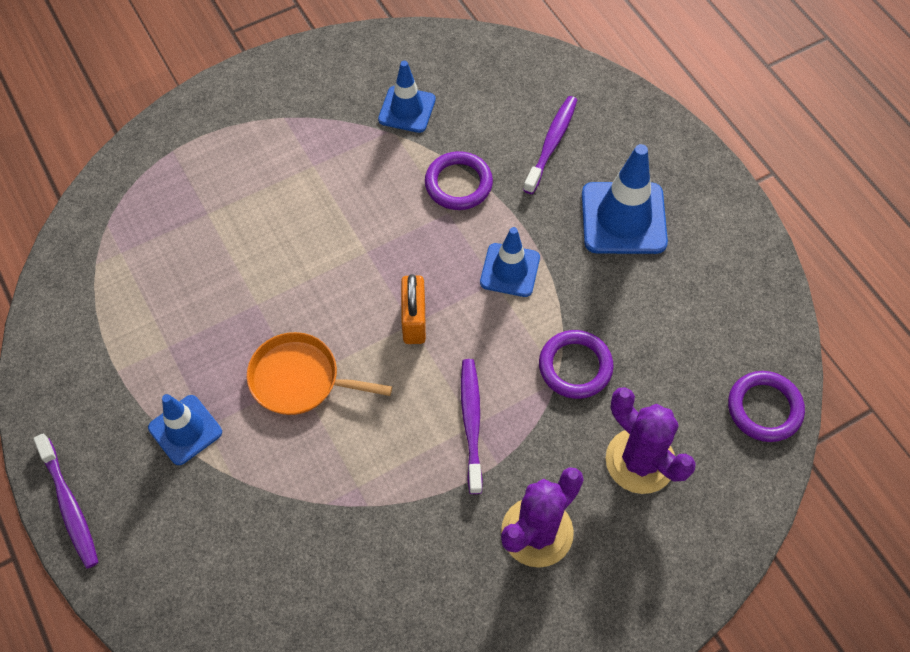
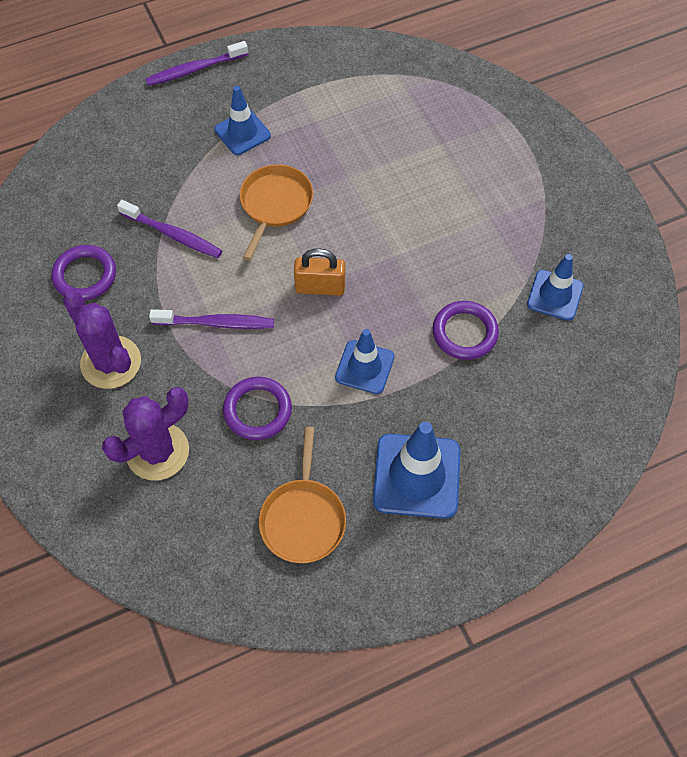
camera: 95 degrees right, 0 degrees up
purple toothbrush [523,96,577,194] -> purple toothbrush moved to [117,200,222,258]
purple ring [728,371,805,442] -> purple ring moved to [51,245,116,301]
none -> orange pan [259,427,346,563]

